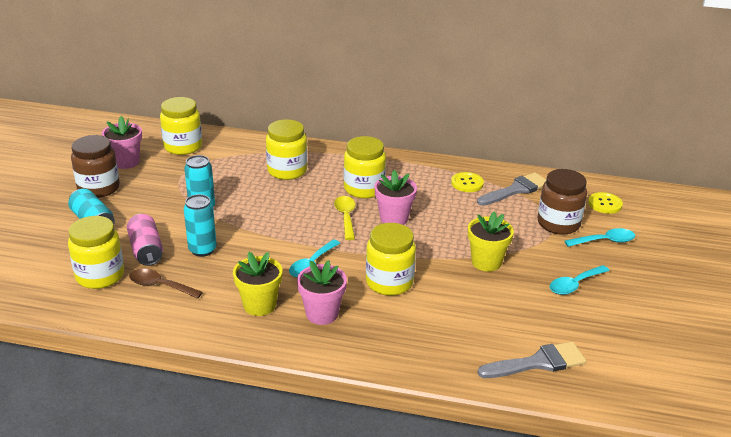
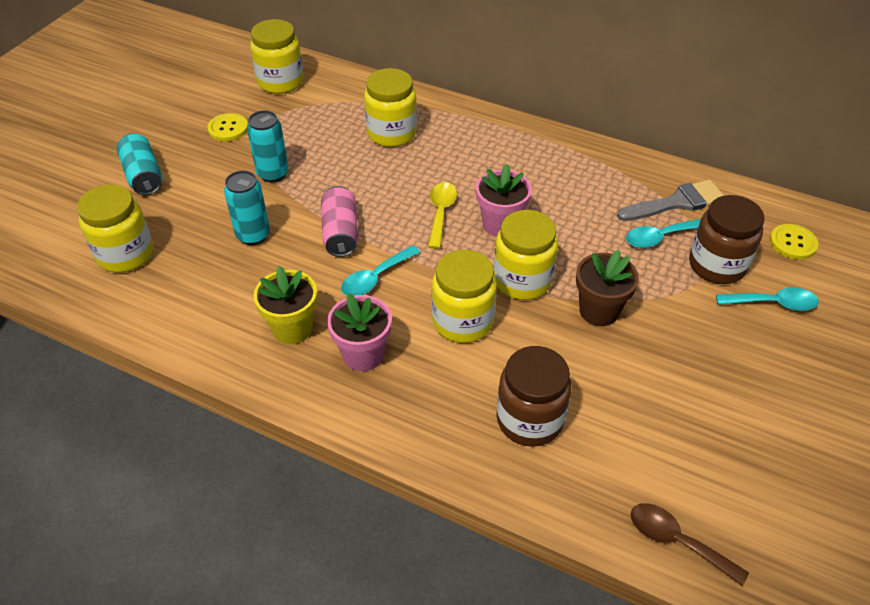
camera: 15 degrees right, 15 degrees up
brown jar [71,135,120,198] -> brown jar moved to [496,346,571,447]
pink flower pot [102,116,142,169] -> none
pink can [127,214,163,266] -> pink can moved to [321,186,358,257]
brown spoon [129,269,203,299] -> brown spoon moved to [631,503,749,586]
yellow jar [344,136,386,199] -> yellow jar moved to [494,210,558,300]
yellow button [451,172,484,192] -> yellow button moved to [207,113,248,141]
yellow flower pot [468,211,514,272] -> brown flower pot [576,250,639,326]
grey brush [477,342,586,378] -> none
turquoise spoon [550,265,609,295] -> turquoise spoon moved to [626,219,701,248]

